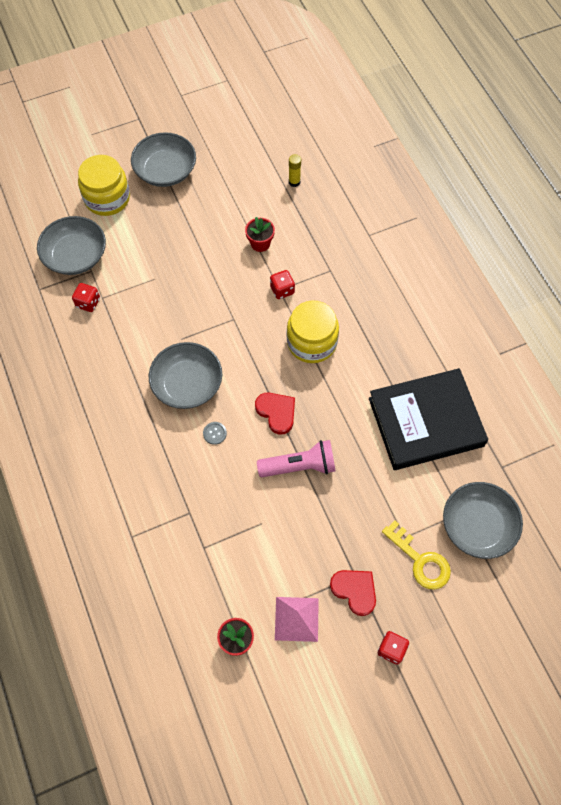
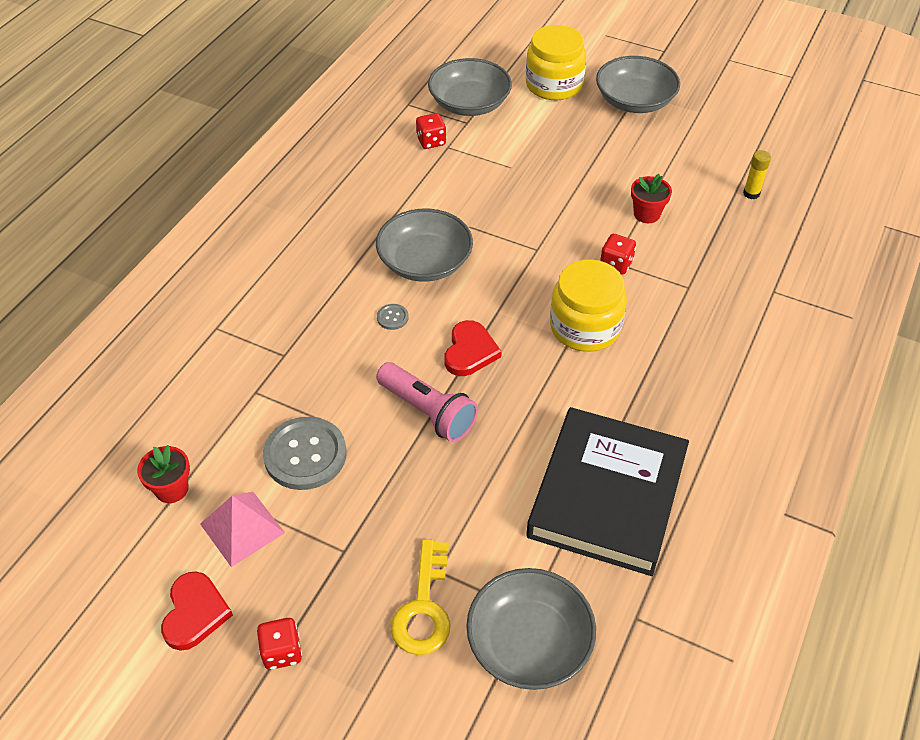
camera: 50 degrees right, 15 degrees down
red heart [330,570,376,616] -> red heart moved to [161,571,233,651]
black book [369,368,488,470] -> black book turned 75 degrees clockwise [526,407,689,576]
none -> grey button [263,417,346,490]

